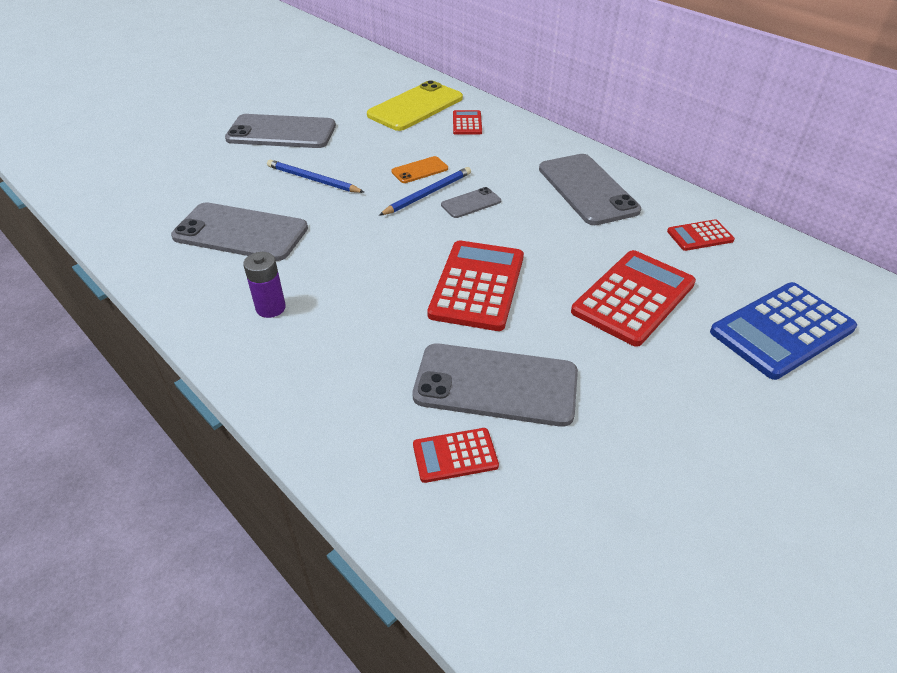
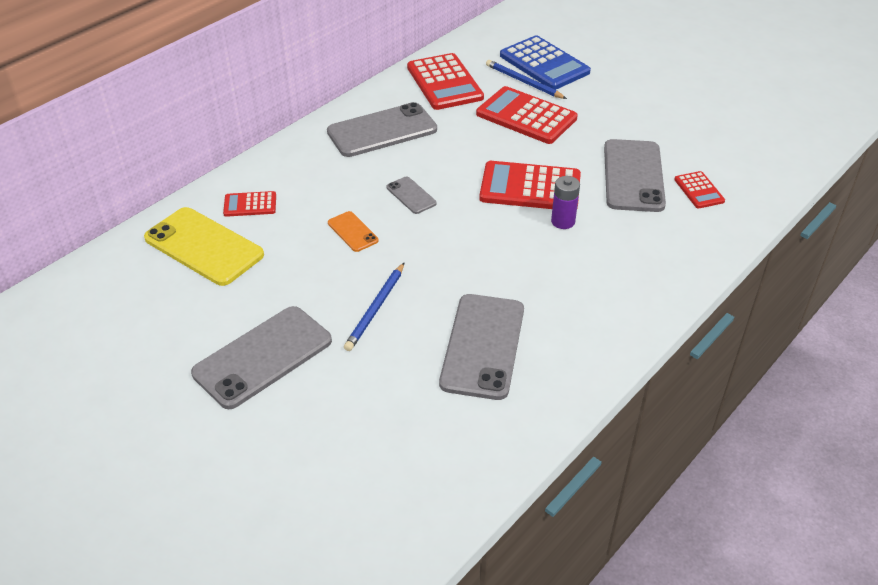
camera: 95 degrees left, 0 degrees up
grey phone [225,114,336,148] -> grey phone turned 45 degrees clockwise [191,306,332,409]
purple battery [243,252,286,318] -> purple battery moved to [551,176,580,229]
blue pencil [379,167,471,216] -> blue pencil moved to [486,60,567,99]
red calculator [667,219,735,251] -> red calculator [407,53,484,110], size x1.93

